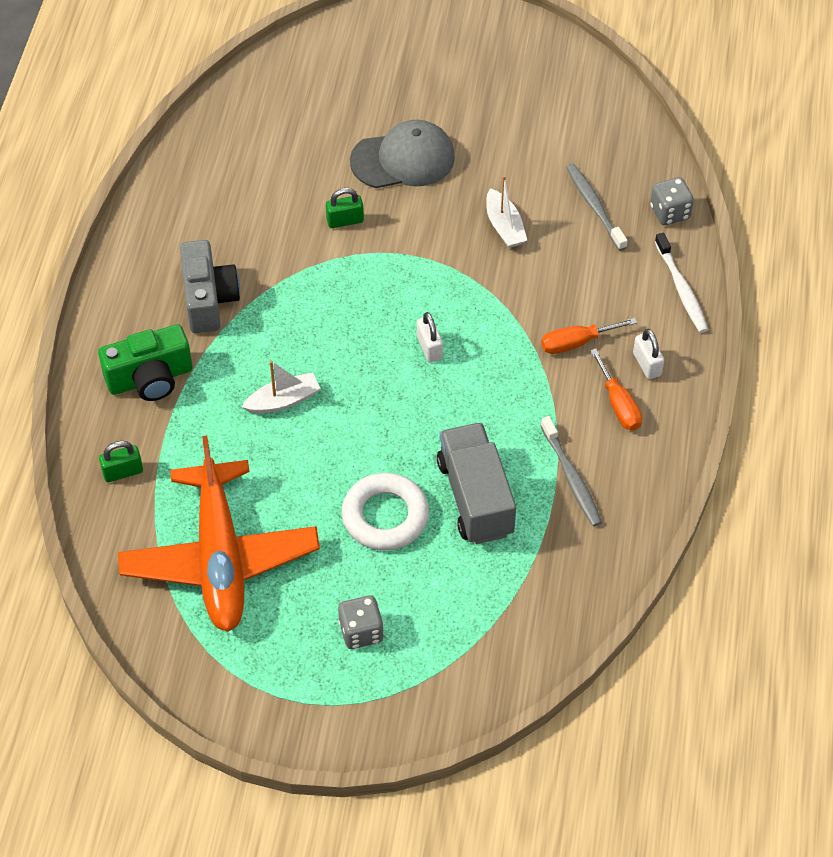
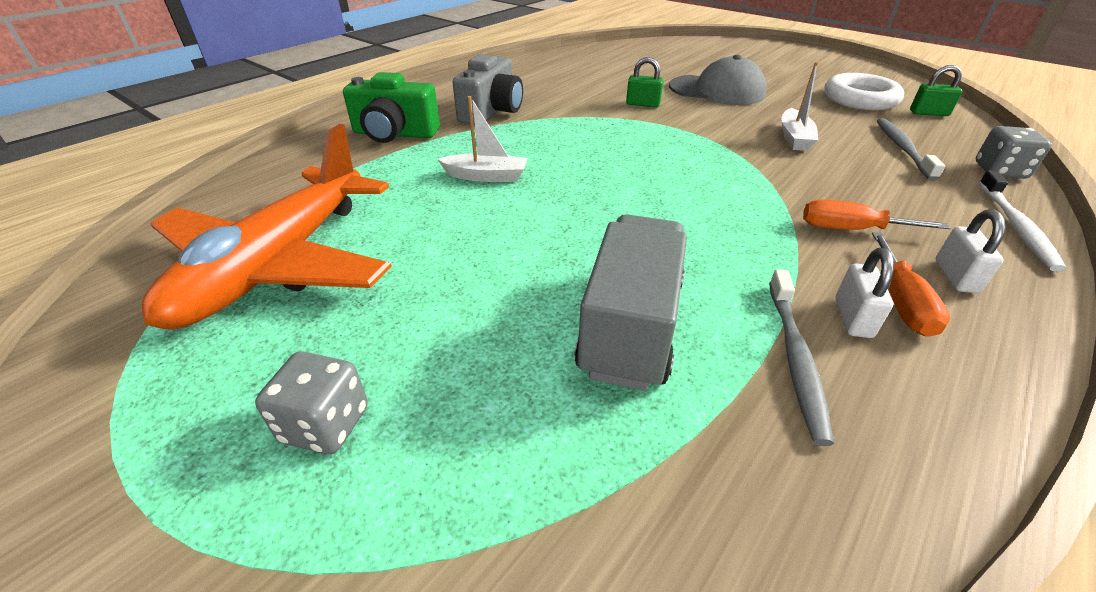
camera: 30 degrees right, 15 degrees down
green padlock [99,441,143,482] -> green padlock moved to [910,65,962,116]
white ring [341,473,429,551] -> white ring moved to [824,73,904,110]
white padlock [417,312,443,363] -> white padlock moved to [835,248,894,338]

